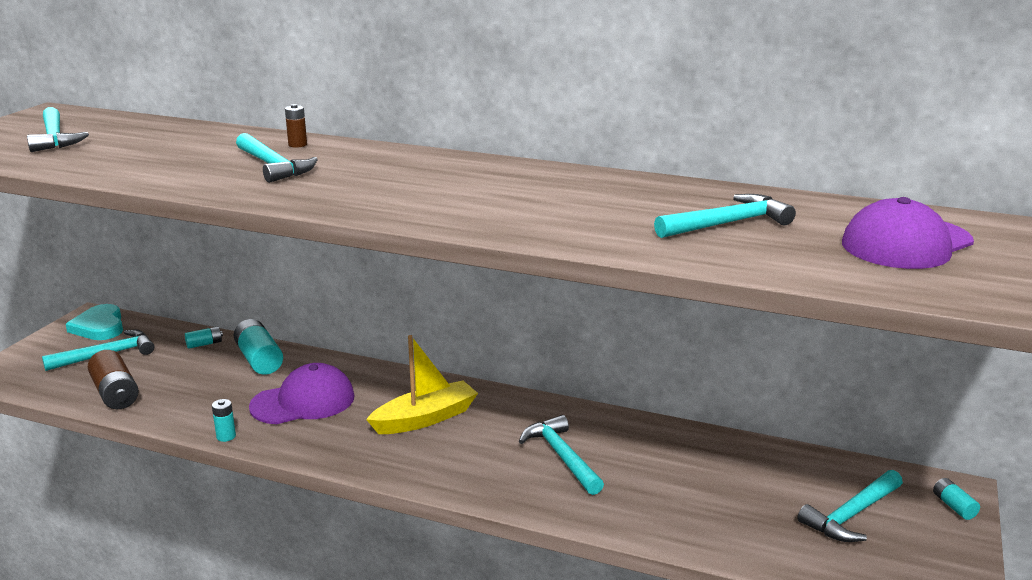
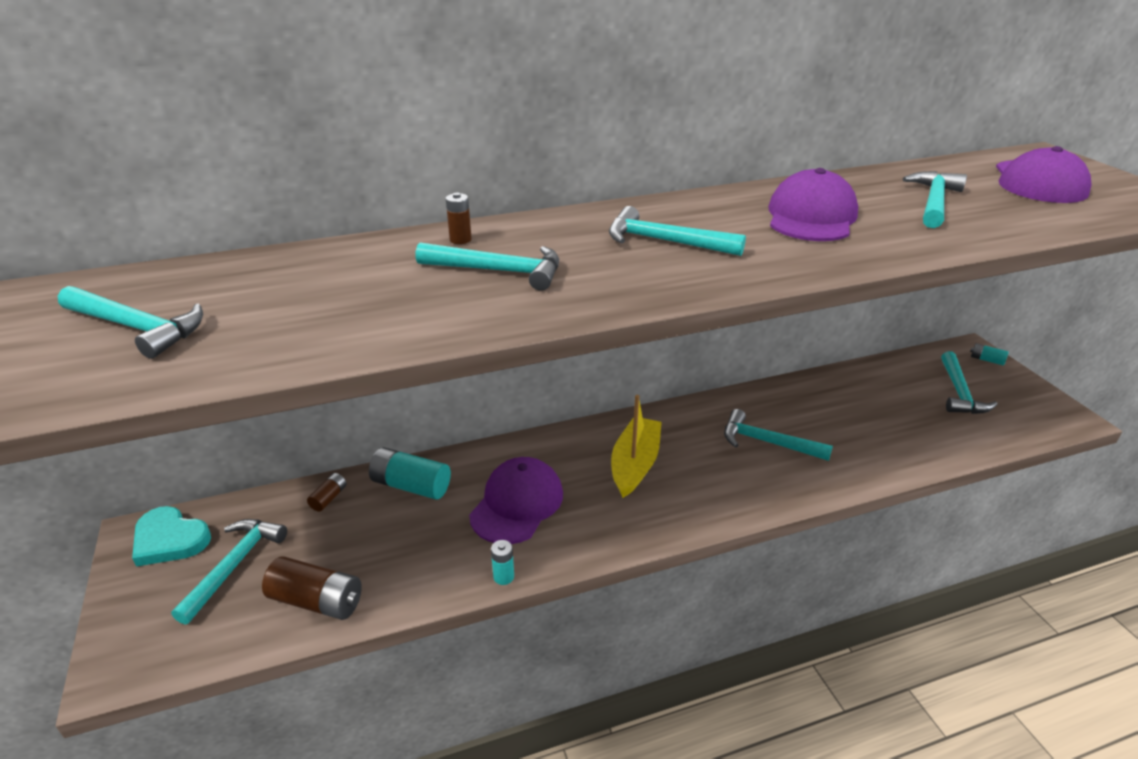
camera: 40 degrees left, 10 degrees up
turquoise battery [185,326,223,349] -> brown battery [307,473,346,512]
none -> turquoise hammer [609,206,746,256]
none -> purple cap [769,168,858,241]

